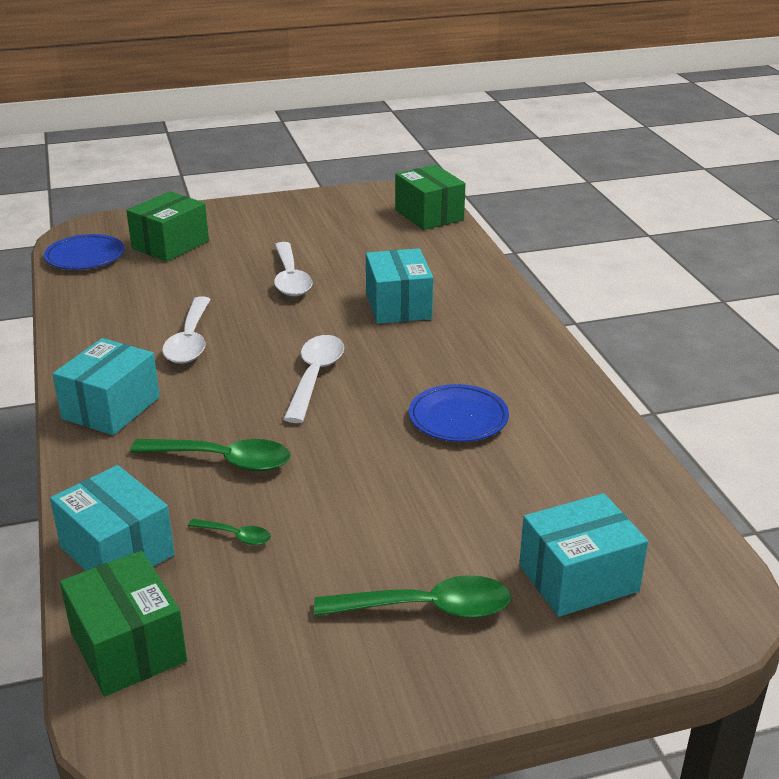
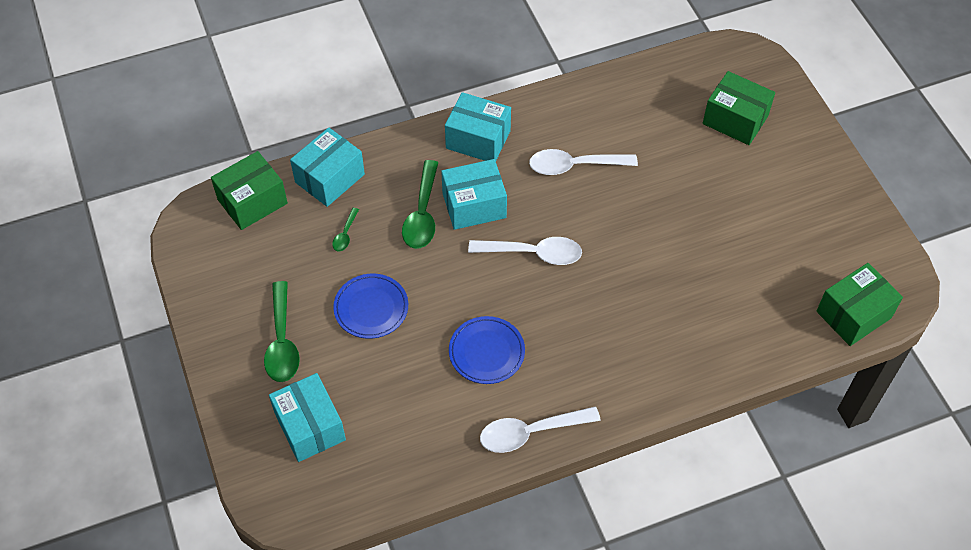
camera: 85 degrees right, 25 degrees up
blue plate [44,234,124,270] -> blue plate moved to [333,274,408,339]
white spoon [274,242,312,296] -> white spoon moved to [480,407,601,453]
turquoise box [366,248,433,324] -> turquoise box moved to [441,159,507,230]

